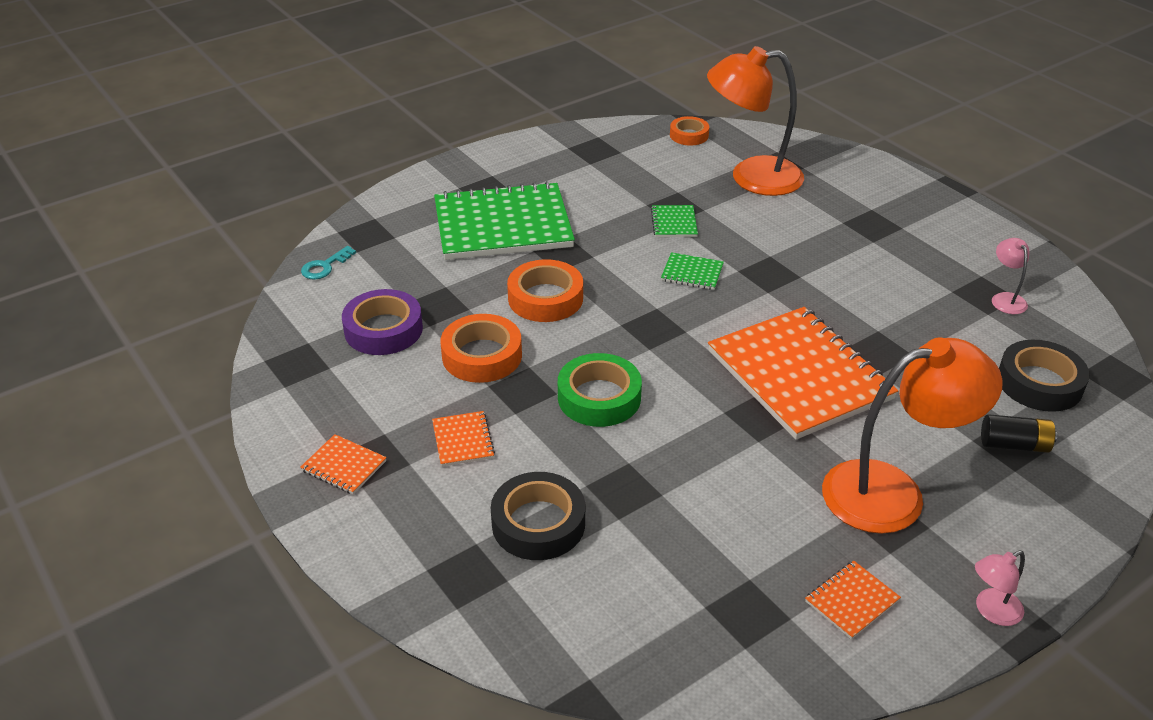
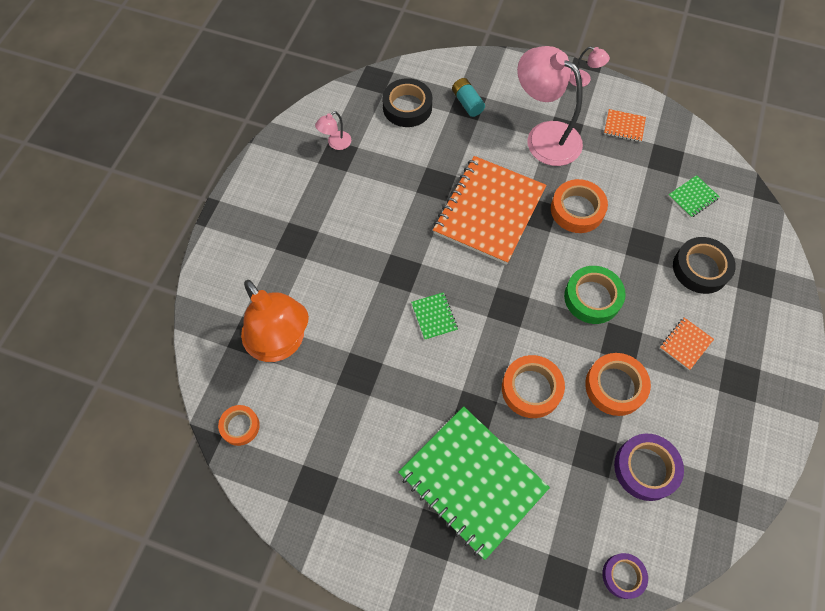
camera: 125 degrees left, 25 degrees up
orange notebook [300,434,387,494] -> none
turquoise key [301,246,356,280] -> purple tape [602,553,648,599]
green notebook [651,205,698,237] -> green notebook moved to [668,175,719,218]
orange lamp [822,338,1003,534] -> pink lamp [517,46,583,166]
black battery [981,414,1057,453] -> turquoise battery [452,78,485,117]
none -> orange tape [551,179,608,233]

